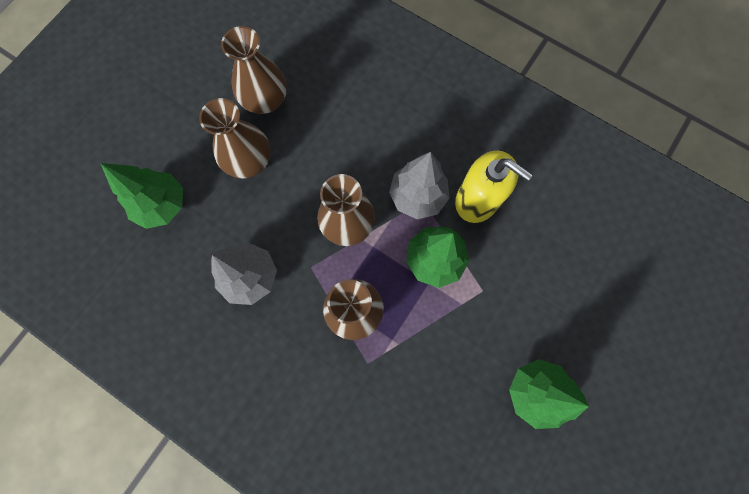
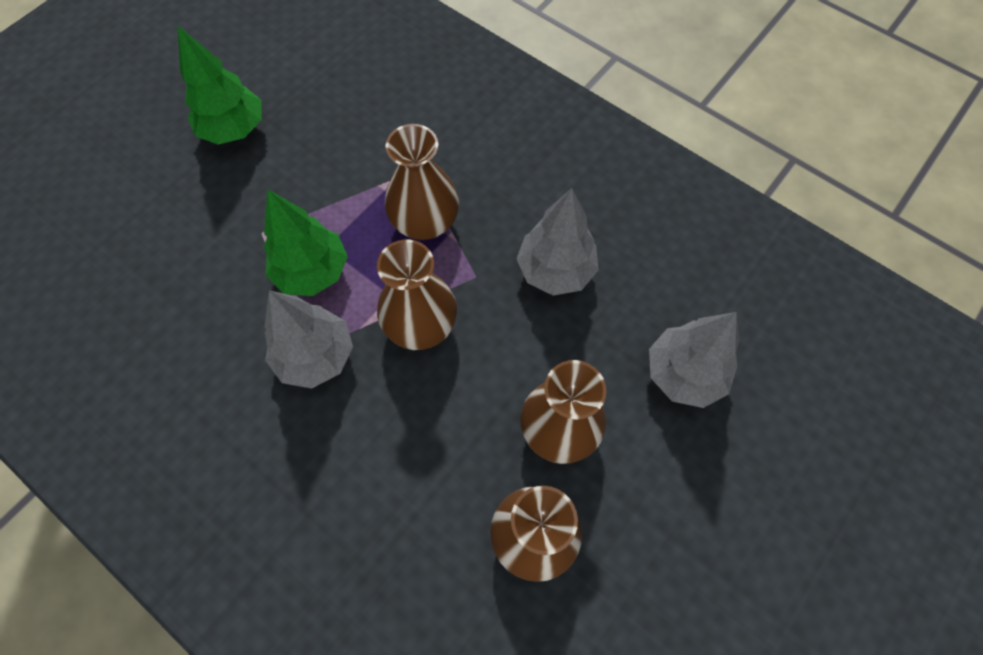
camera: 175 degrees left, 10 degrees down
green tree [100,163,183,229] -> grey tree [649,312,740,408]
yellow soap dispenser [455,151,533,223] -> none

